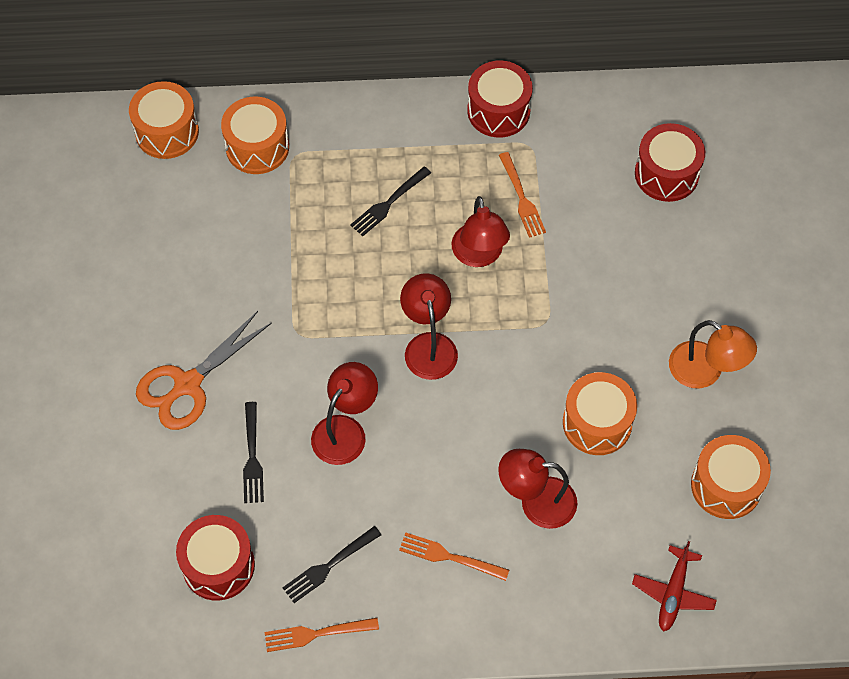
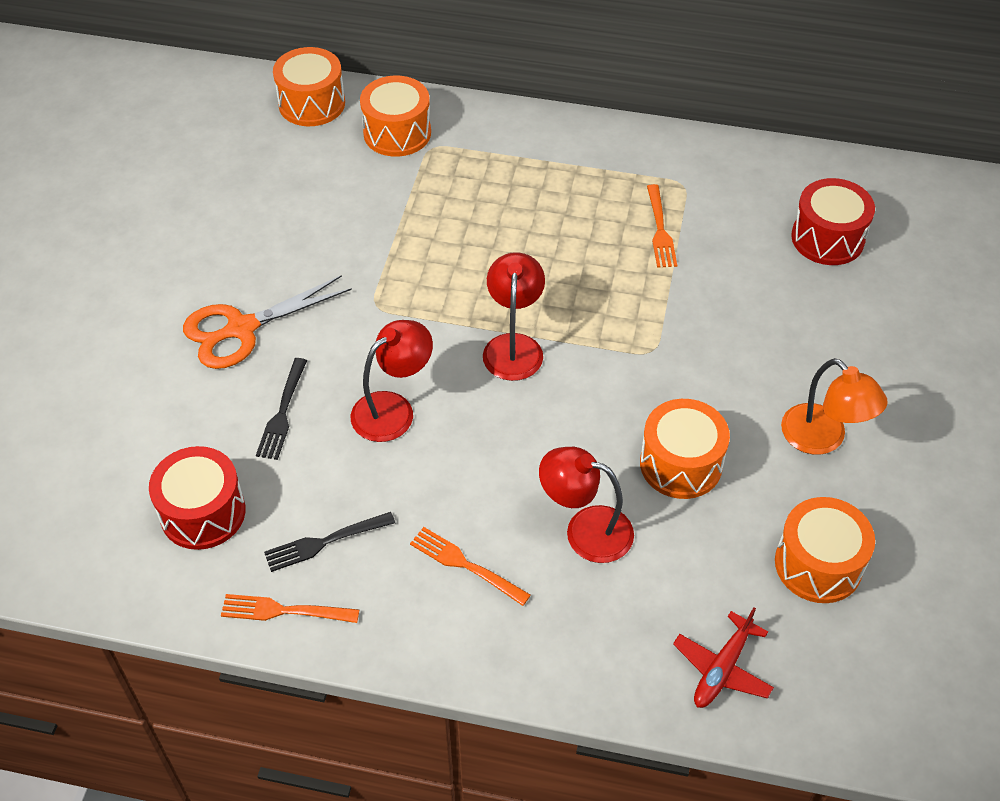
camera: 15 degrees right, 10 degrees down
black fork [350,166,431,236] -> none
red lamp [451,196,510,267] -> none
red drum [467,61,533,137] -> none

